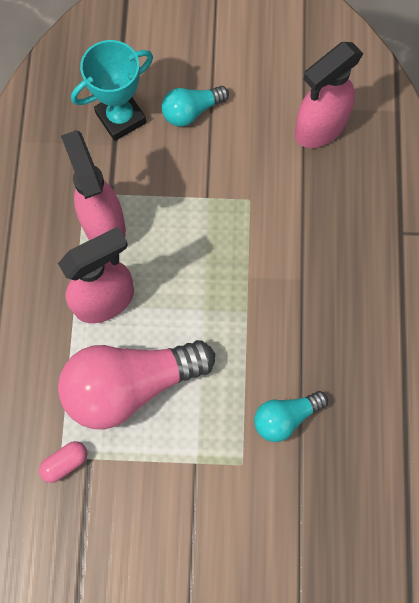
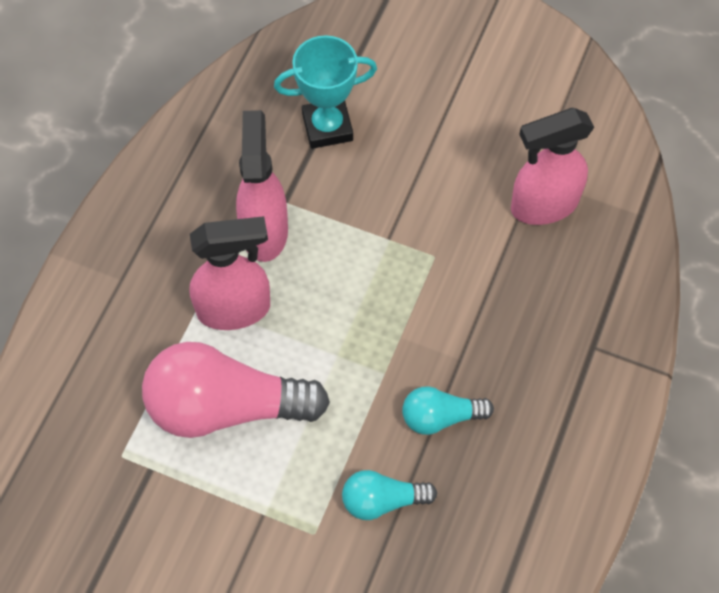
camera: 20 degrees right, 10 degrees down
pink capsule [39,441,87,483] -> none
turquoise light bulb [162,86,229,127] -> turquoise light bulb moved to [402,386,494,435]

